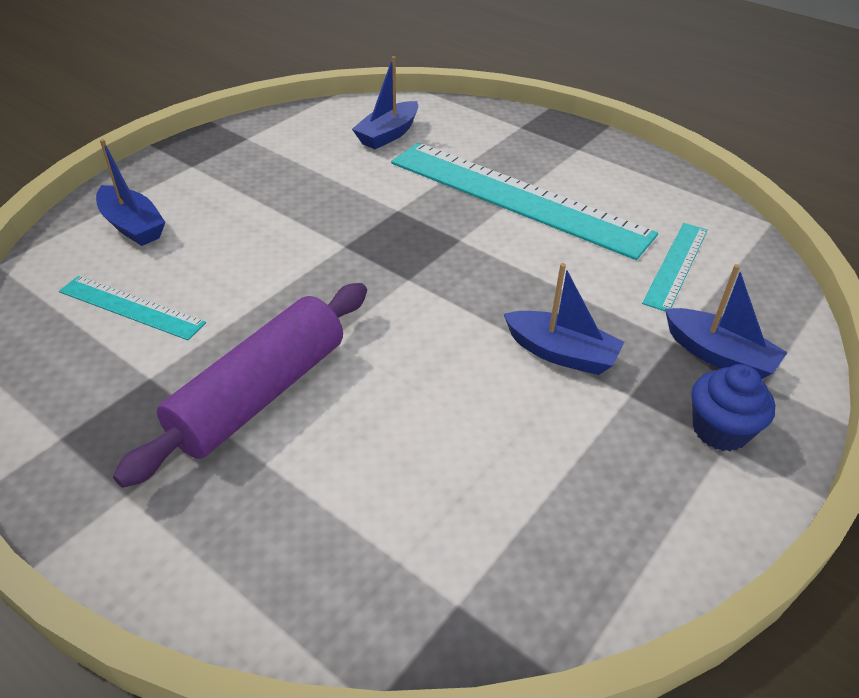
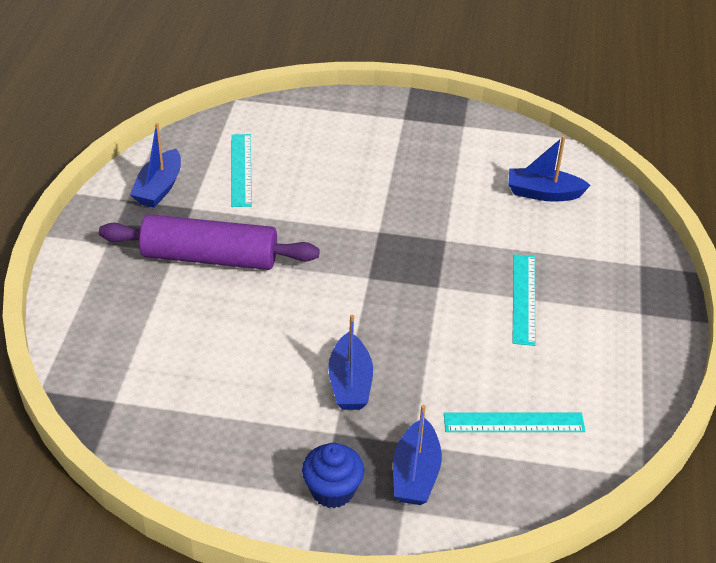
camera: 60 degrees right, 0 degrees up
blue boat [96,139,165,246] -> blue boat moved to [130,123,181,208]
turquoise ruler [391,143,658,260] -> turquoise ruler [512,254,535,346], size x0.48

